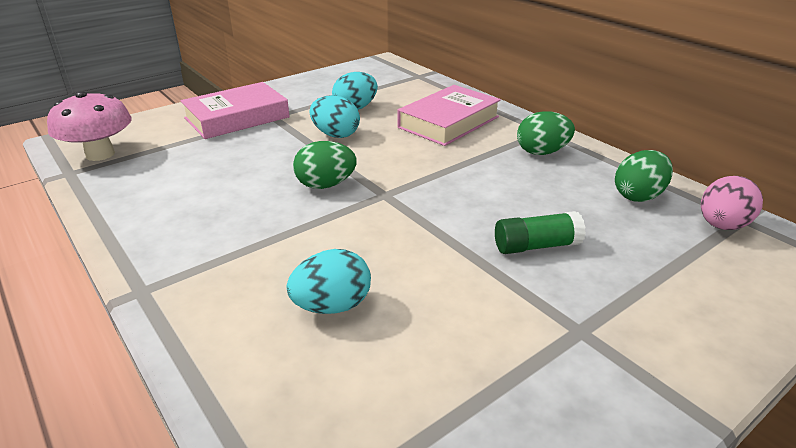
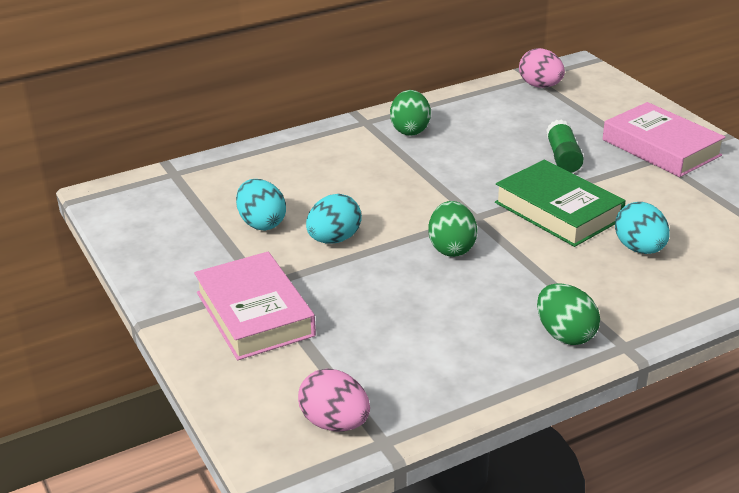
camera: 80 degrees left, 0 degrees up
pink mushroom [47,91,132,161] -> pink egg [298,368,370,431]
pink book [397,85,501,146] -> pink book moved to [603,102,726,177]
green egg [615,150,673,202] -> green egg moved to [537,283,600,345]
none -> green book [495,160,625,247]

